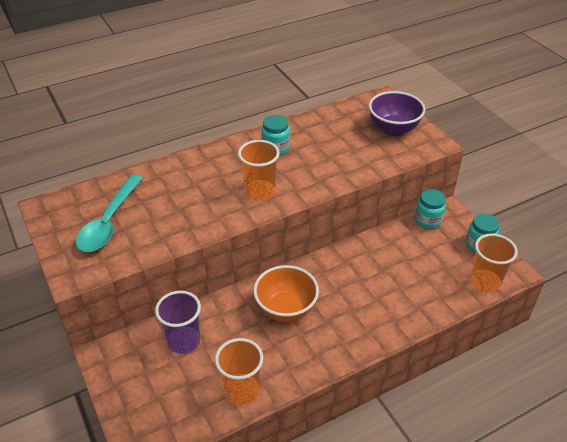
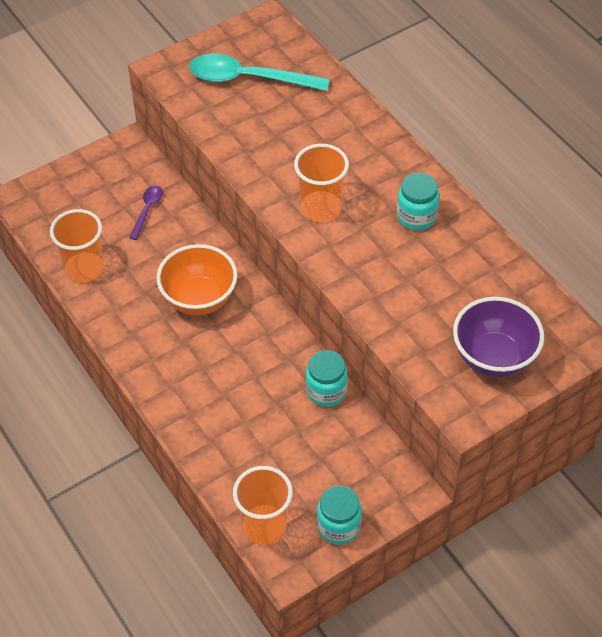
camera: 85 degrees right, 10 degrees up
purple cup [155,291,201,354] -> purple spoon [129,185,163,240]
turquoise jar [415,189,446,229] -> turquoise jar moved to [306,350,348,407]

